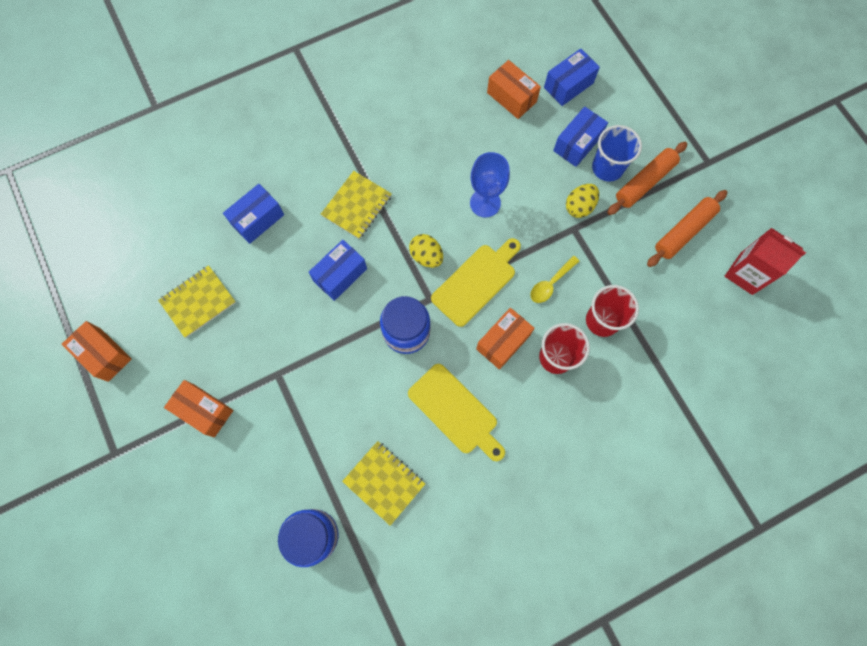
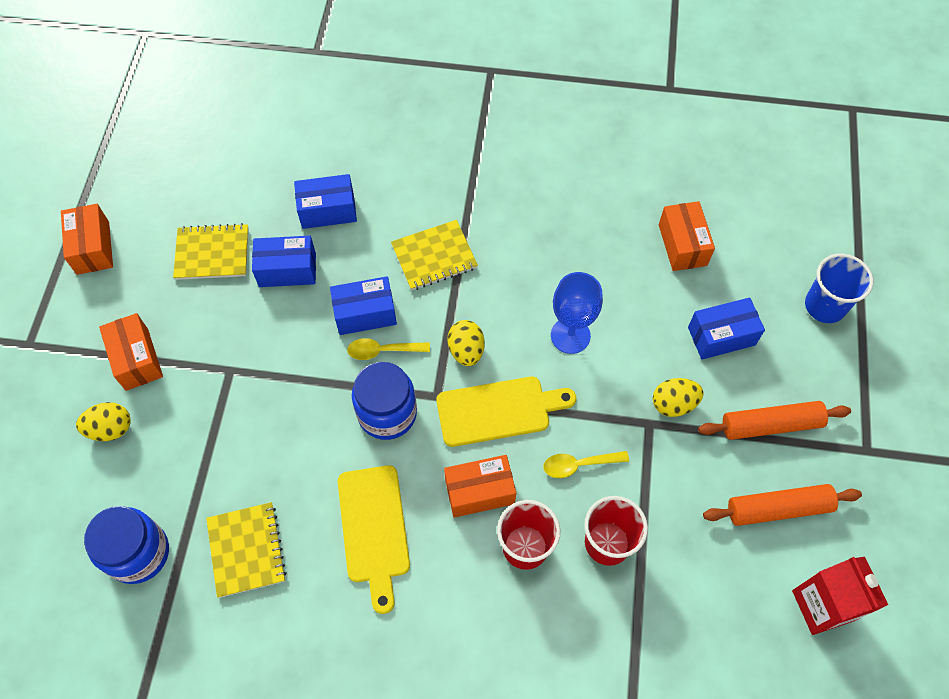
camera: 35 degrees right, 10 degrees down
blue box [544,48,600,106] -> blue box moved to [252,236,316,287]
blue cup [592,125,642,182] -> blue cup moved to [805,254,873,323]
none -> yellow egg [76,402,131,441]
none -> yellow spoon [347,338,430,360]

